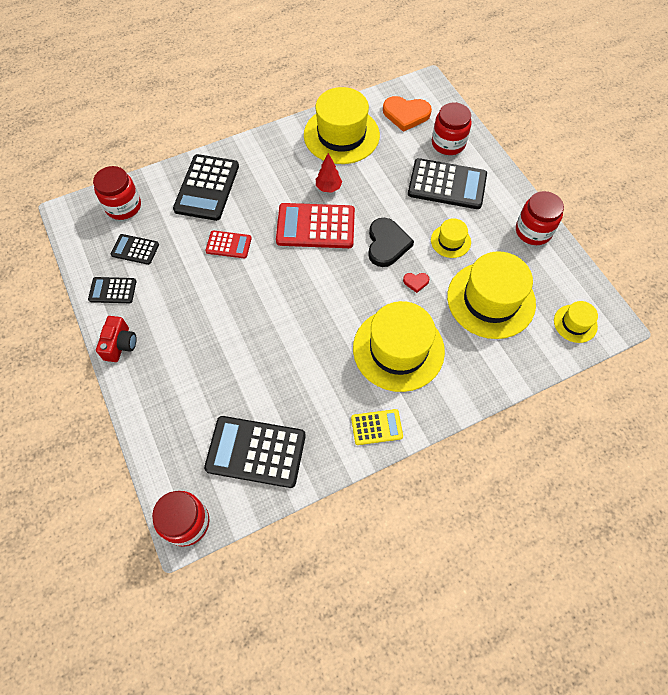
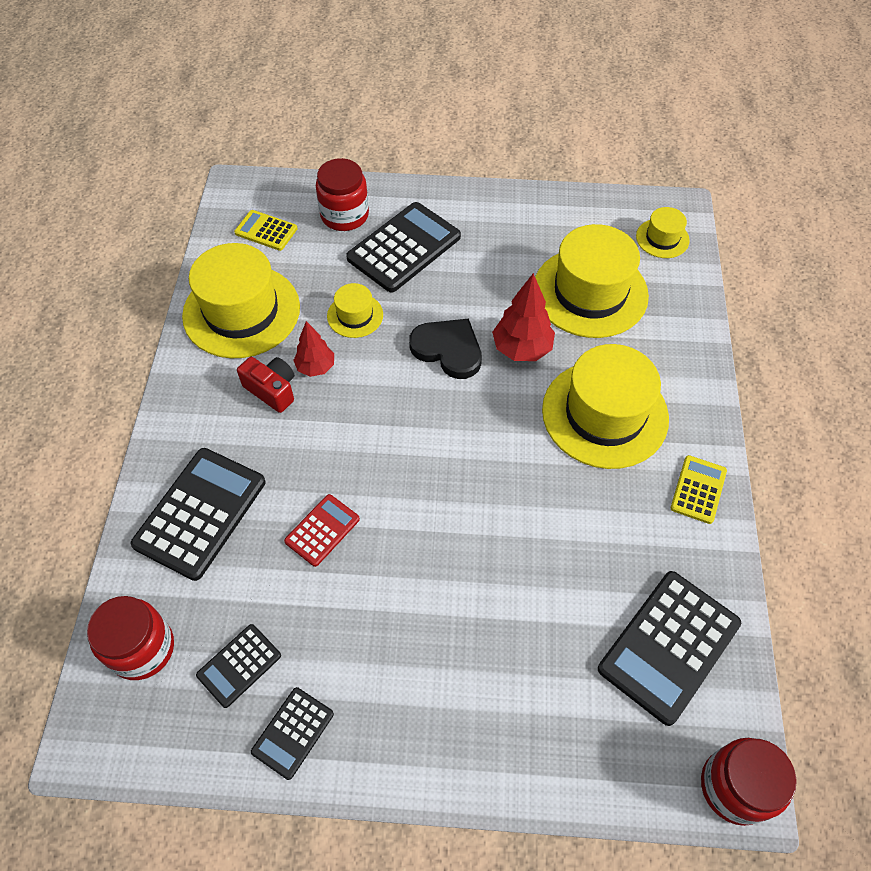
camera: 60 degrees left, 5 degrees down
red camera [96,316,136,362] -> red camera moved to [237,357,294,413]
black calculator [173,154,239,221] -> black calculator turned 105 degrees counterclockwise [131,448,265,581]
red calculator [276,203,355,248] -> none
orange heart [383,96,432,132] -> yellow calculator [234,210,297,251]
red heart [403,273,429,293] -> red tree [492,273,555,361]
yellow hat [431,218,471,258] -> yellow hat moved to [327,283,383,338]
red jar [516,191,564,245] -> none

